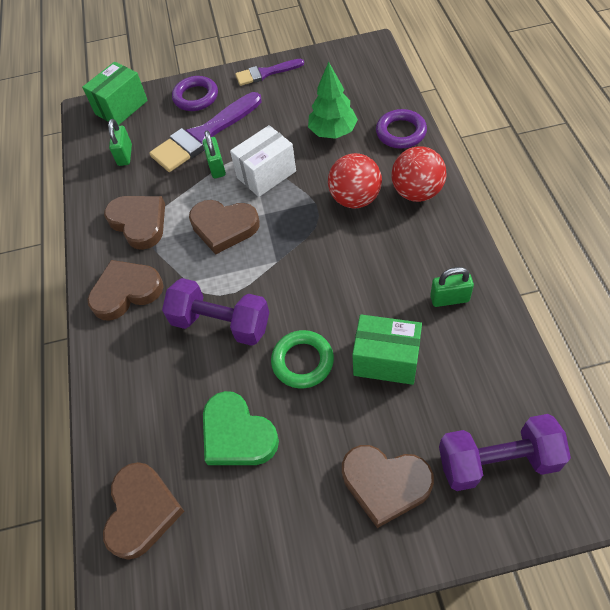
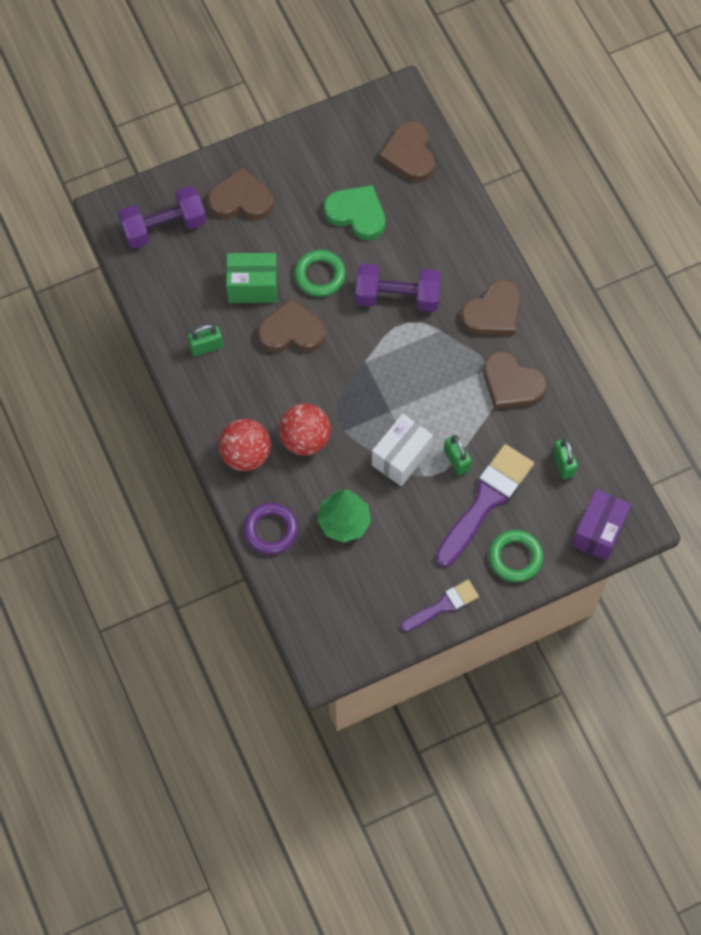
camera: 160 degrees right, 10 degrees up
green box [82,61,148,125] -> purple box [572,489,631,561]
purple ring [172,76,218,111] -> green ring [489,530,543,582]
brown heart [189,200,260,254] -> brown heart moved to [258,298,326,353]

